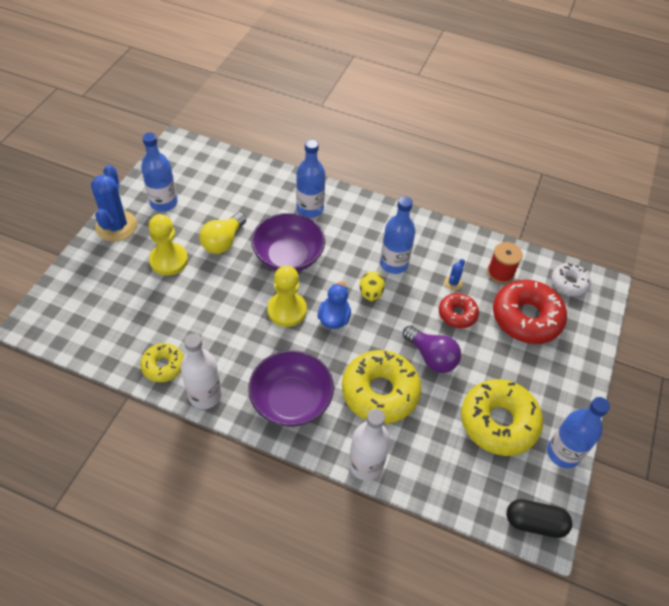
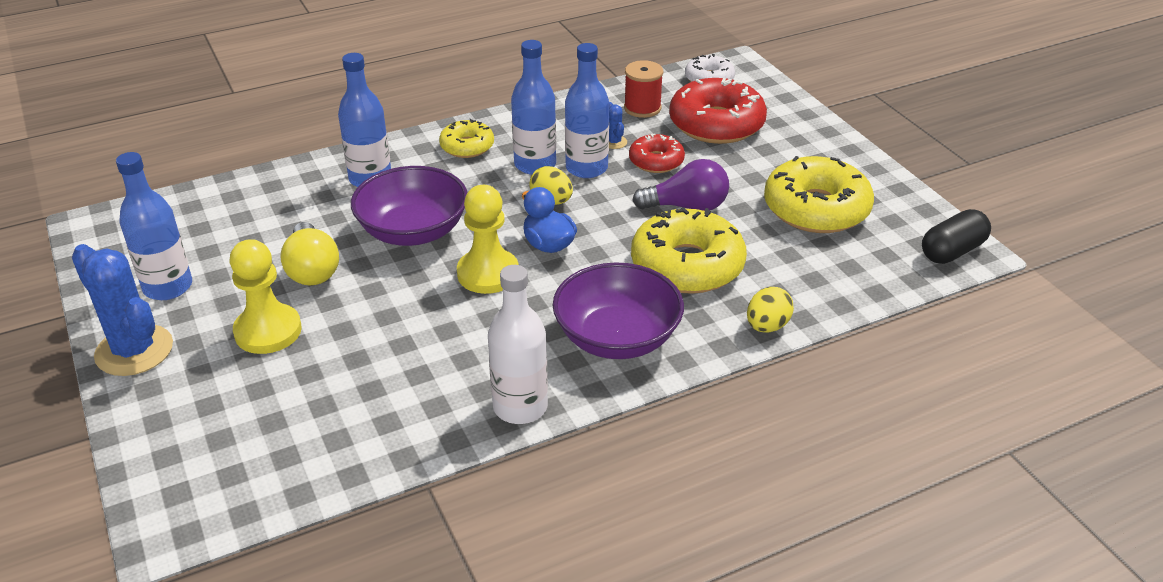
camera: 45 degrees left, 15 degrees down
yellow donut [140,343,184,382] -> yellow donut moved to [439,119,494,158]
white bottle [349,409,390,481] -> yellow egg [747,287,794,333]
blue bottle [547,397,610,468] -> blue bottle moved to [565,43,609,178]

